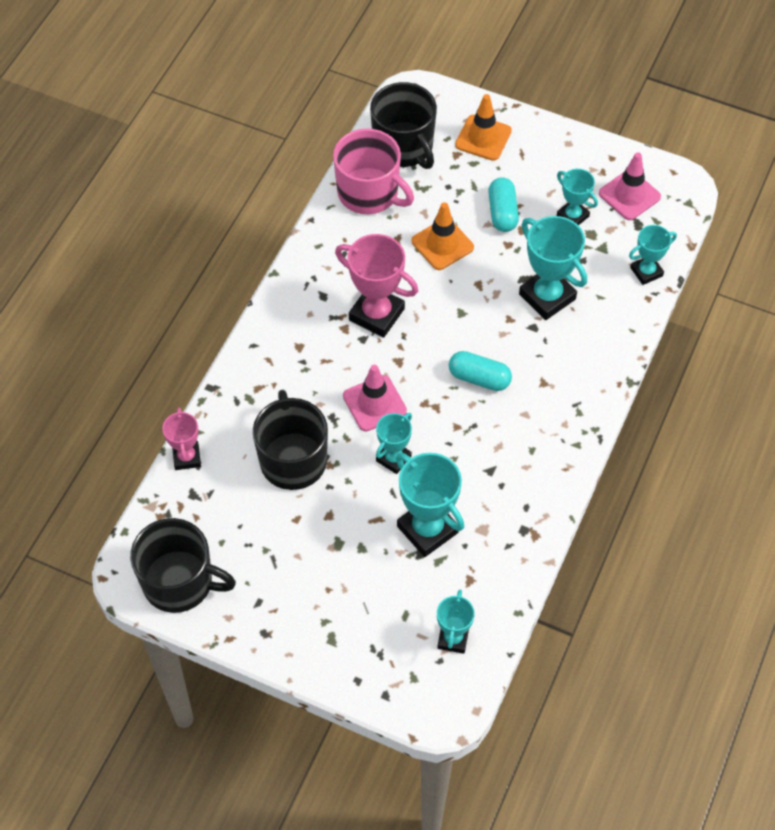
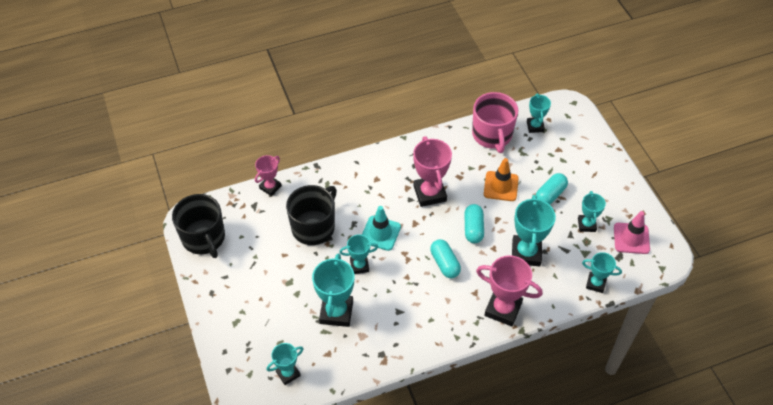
camera: 45 degrees right, 5 degrees down
pink traffic cone [343,365,407,432] -> turquoise traffic cone [362,206,401,251]
black mug [370,82,437,169] -> turquoise trophy [527,93,551,133]
orange traffic cone [455,94,512,161] -> none
none -> turquoise capsule [464,204,484,243]
none -> pink trophy [476,255,543,326]

